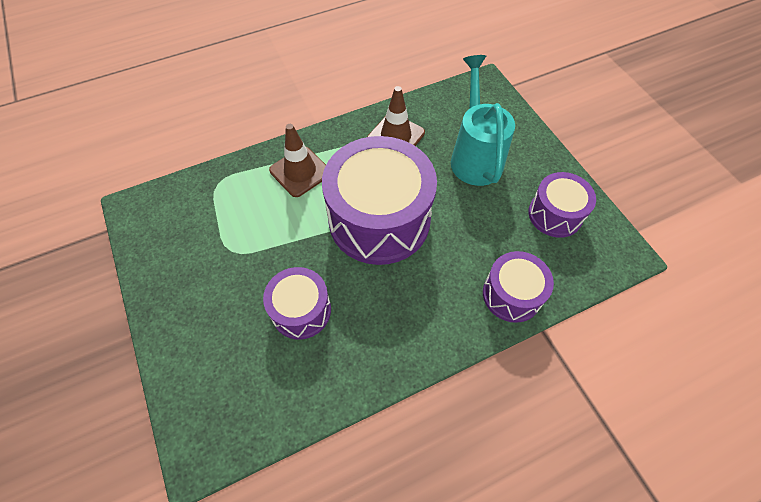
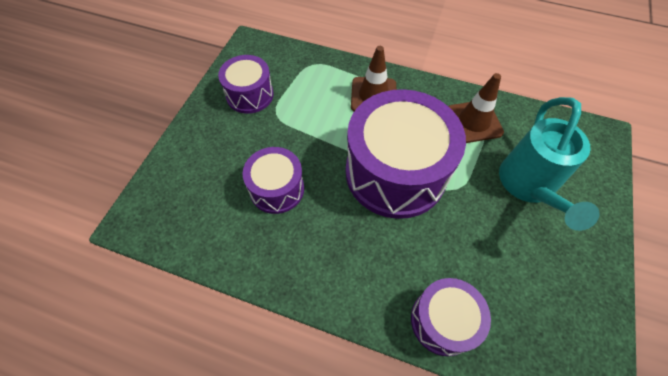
camera: 45 degrees right, 0 degrees up
turquoise watering can [451,55,515,186] -> turquoise watering can turned 150 degrees clockwise [499,97,600,231]
purple drum [529,172,596,238] -> purple drum moved to [218,55,274,114]

